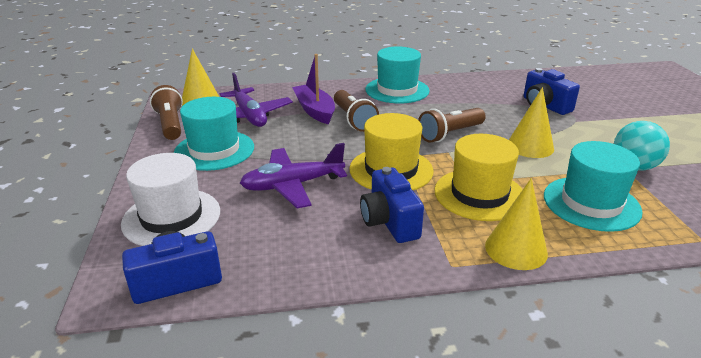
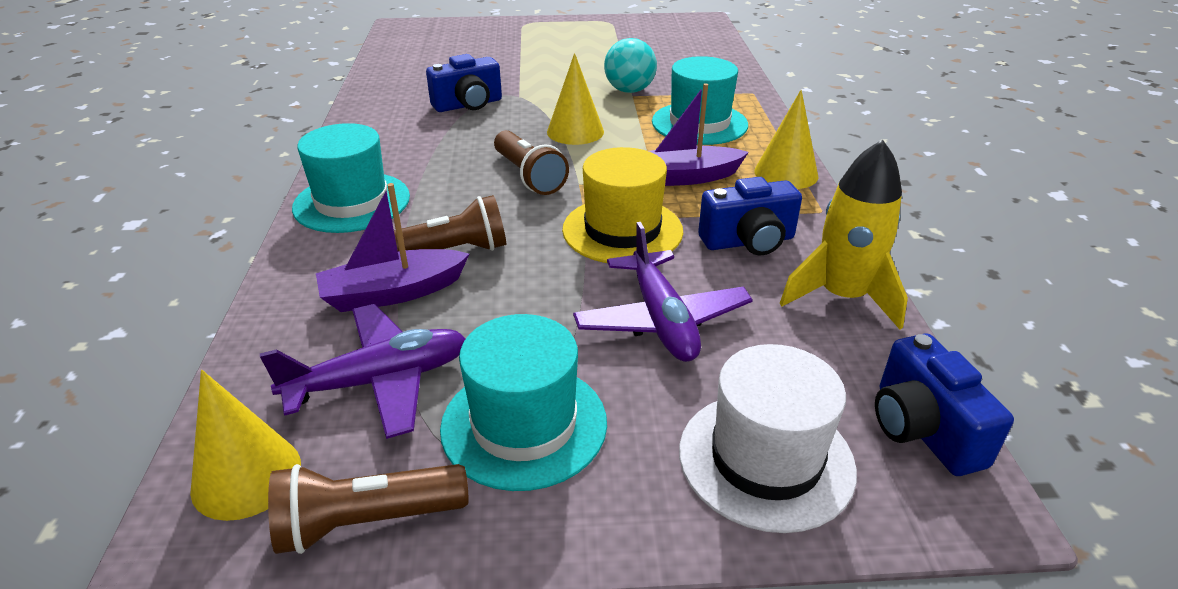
camera: 85 degrees left, 5 degrees up
yellow hat [434,134,523,221] -> purple boat [649,83,749,186]
none -> yellow rocket [779,139,908,330]

